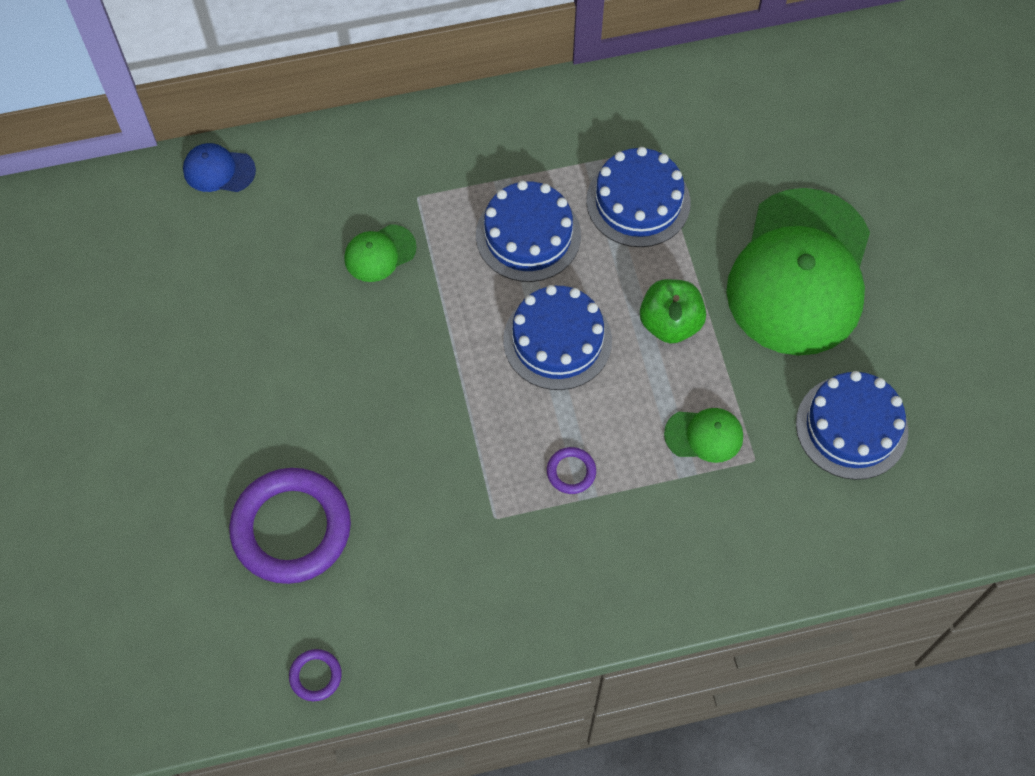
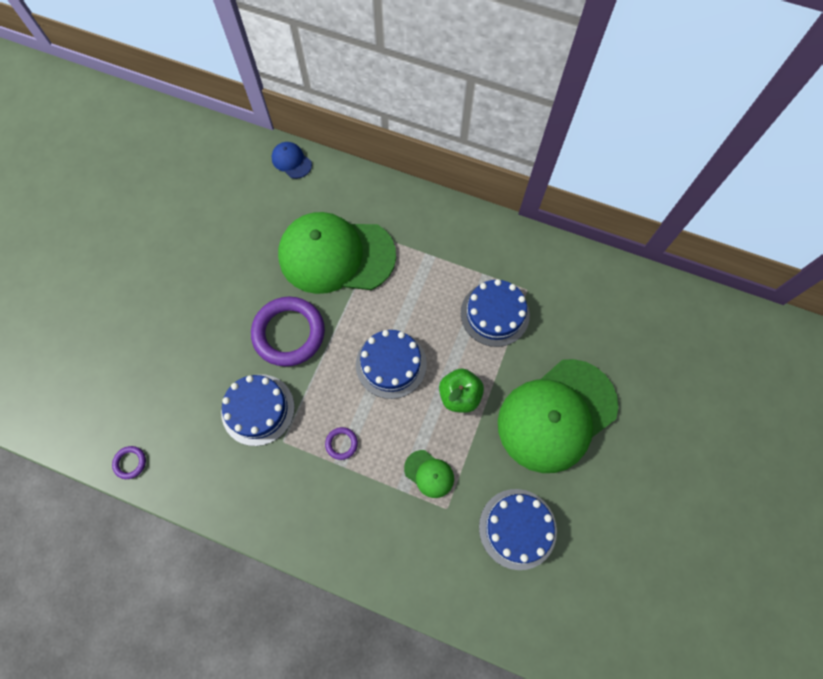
camera: 35 degrees right, 5 degrees up
purple ring [229,468,351,584] -> purple ring moved to [251,297,325,367]
green cap [344,224,417,282] -> green cap [278,212,396,294], size x2.50
blue cake [476,181,581,282] -> blue cake moved to [221,374,295,446]

